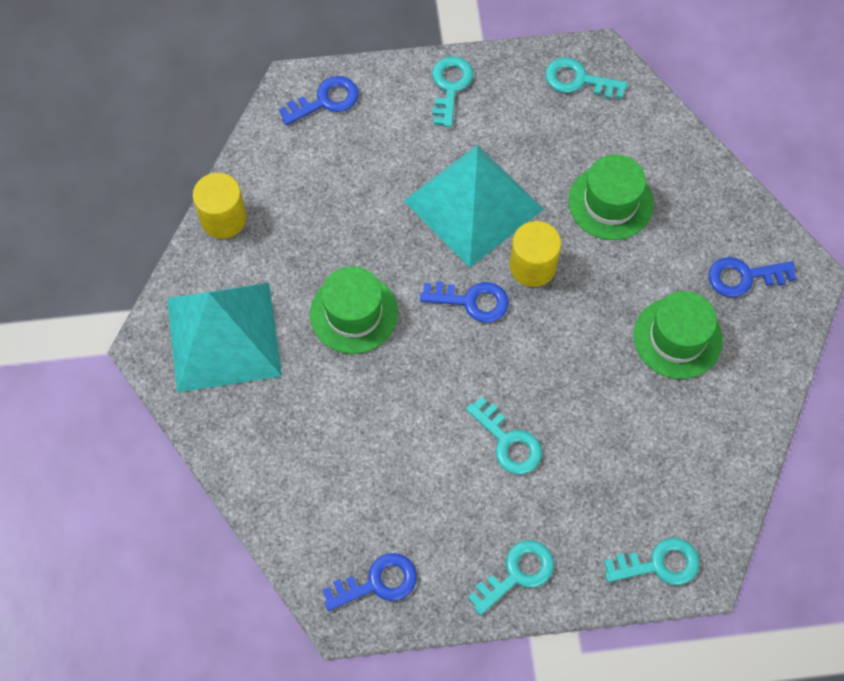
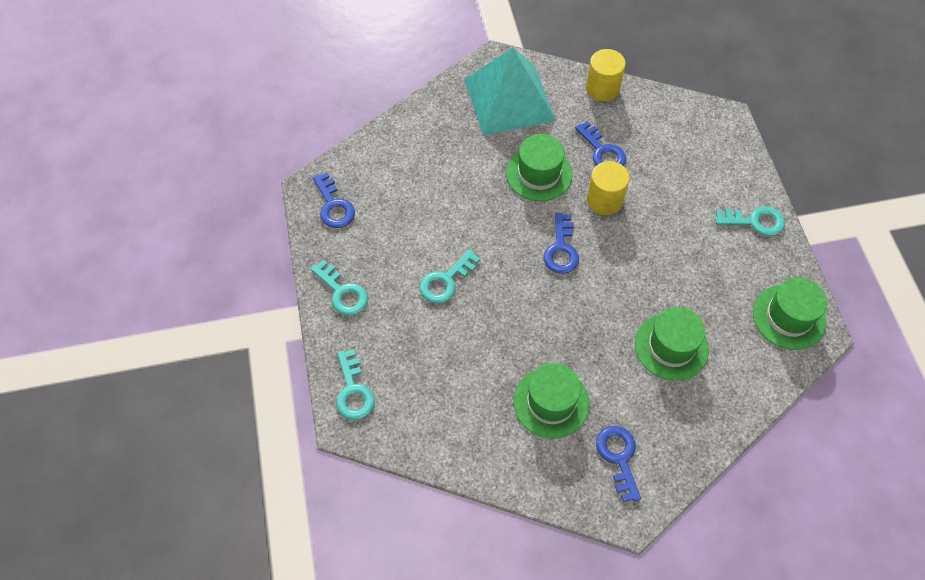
camera: 85 degrees right, 5 degrees down
blue key [279,76,359,125] -> blue key moved to [575,121,626,166]
turquoise pyramid [404,145,544,268] -> none
yellow cylinder [510,221,561,287] -> yellow cylinder moved to [587,161,630,215]
turquoise key [545,57,628,99] -> green hat [753,277,827,350]

